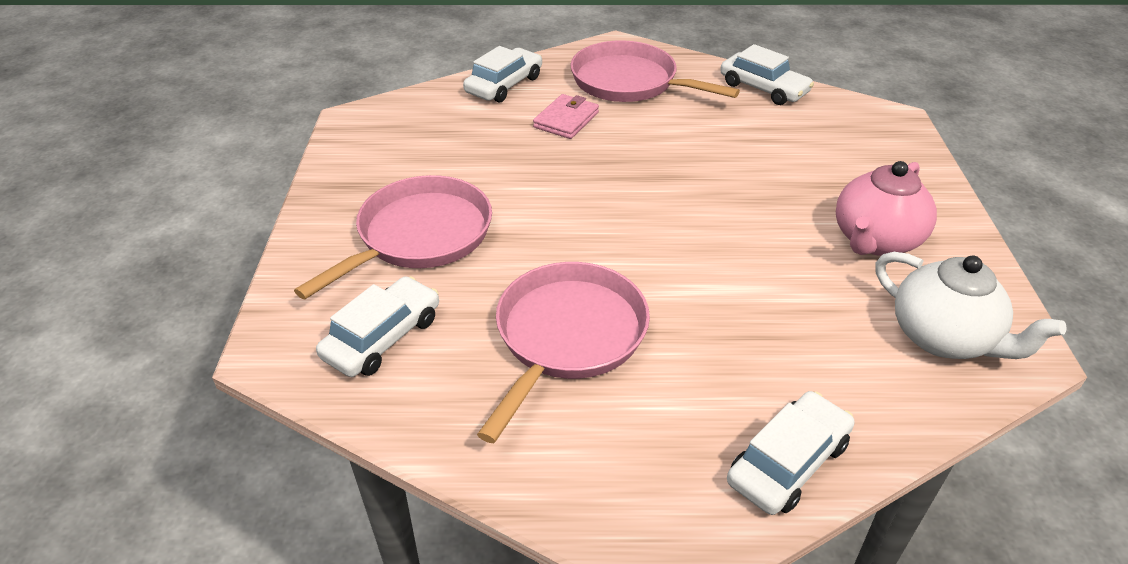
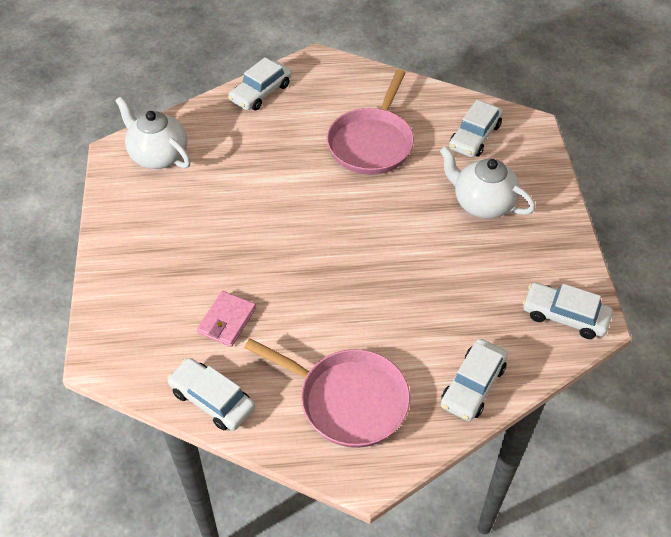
camera: 175 degrees right, 10 degrees up
pink pan [294,175,492,299] -> white teapot [440,146,536,219]
pink wallet [533,94,599,139] -> pink wallet moved to [197,291,256,347]
pink teapot [836,161,937,256] -> none
none -> white car [523,282,613,339]

